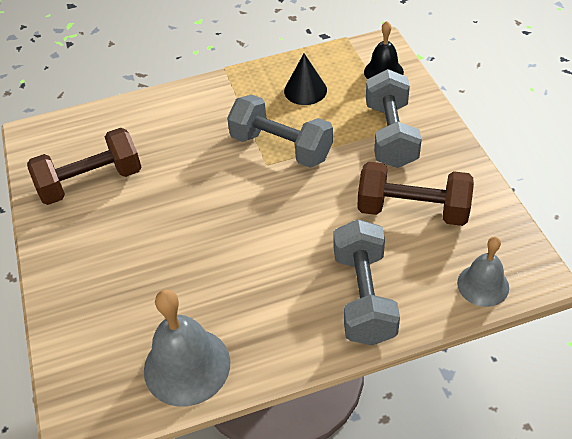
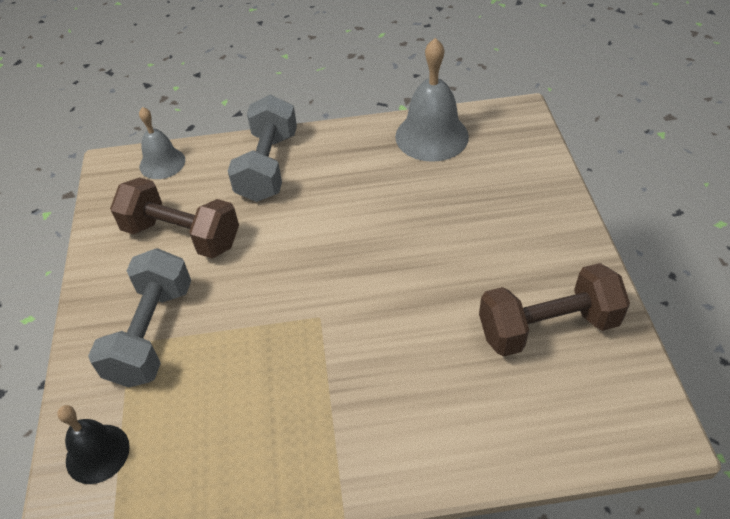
camera: 170 degrees left, 0 degrees up
grey dumbbell [227,94,333,168] -> none
black cone [284,53,327,105] -> none

